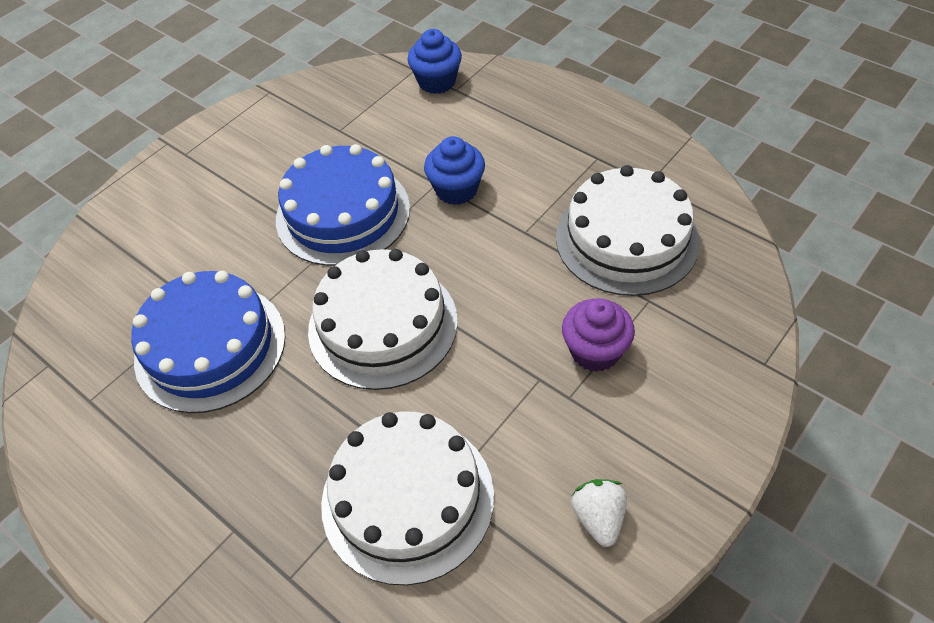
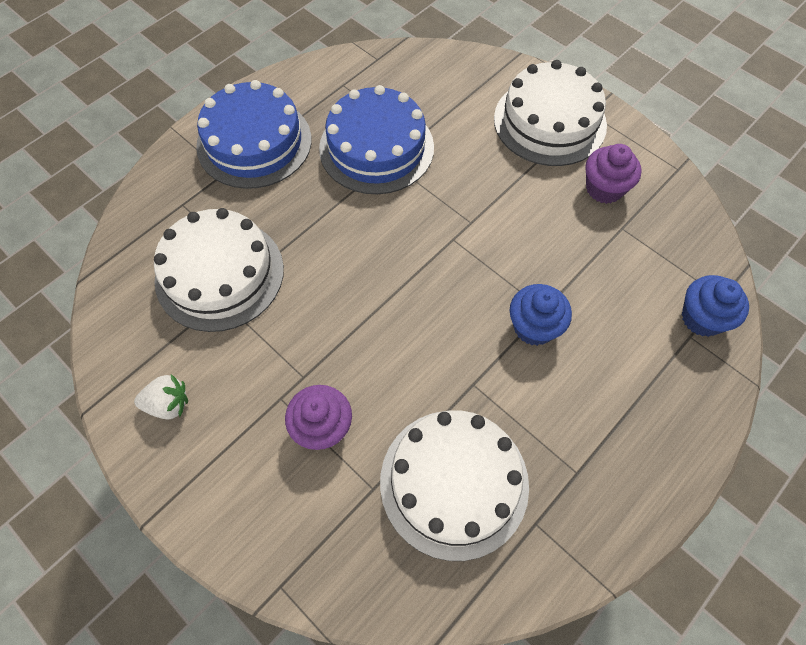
camera: 90 degrees right, 10 degrees up
blue cake [276,144,410,266] -> blue cake moved to [196,80,311,189]
white cake [308,249,458,390] -> white cake moved to [494,60,607,166]
none -> purple cupcake [585,144,642,204]

